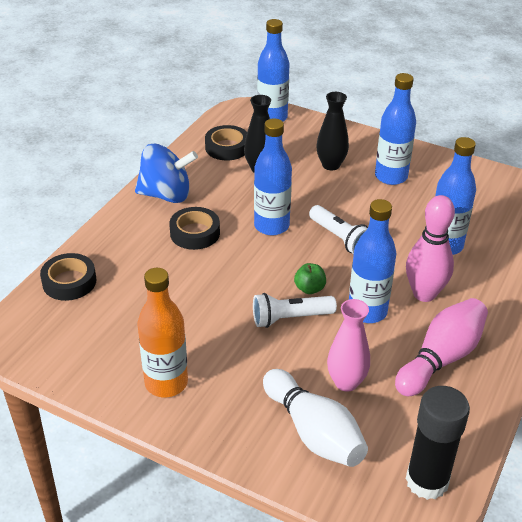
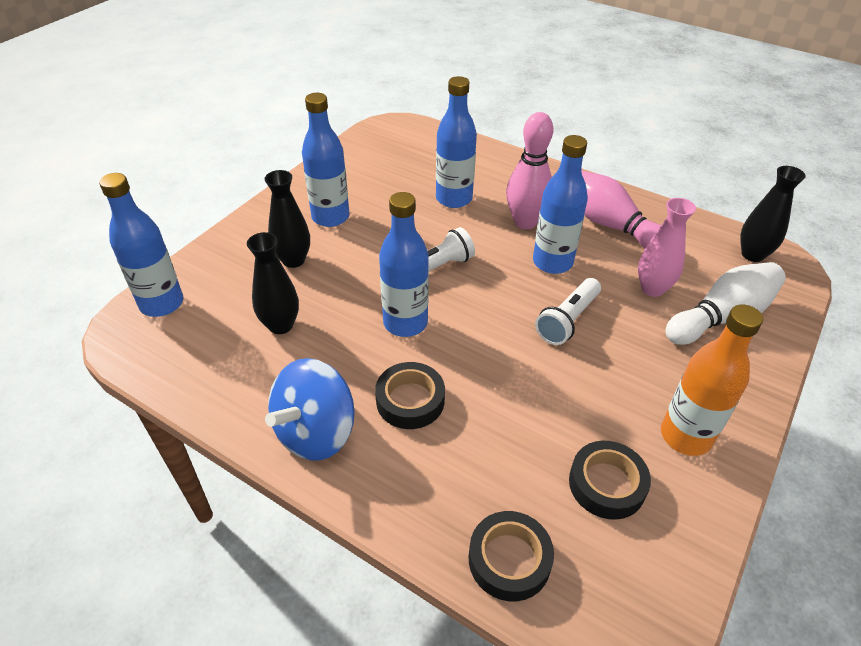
camera: 85 degrees left, 5 degrees up
blue spinning top [135,144,198,203] -> blue spinning top turned 150 degrees counterclockwise [265,358,355,461]
black tape [205,125,247,161] -> black tape moved to [569,441,651,520]
white flashlight [253,293,337,328] -> white flashlight turned 45 degrees clockwise [535,278,601,345]
green apple [294,263,326,294] -> none
black glue stick [406,386,470,500] -> black vase [740,166,806,262]

